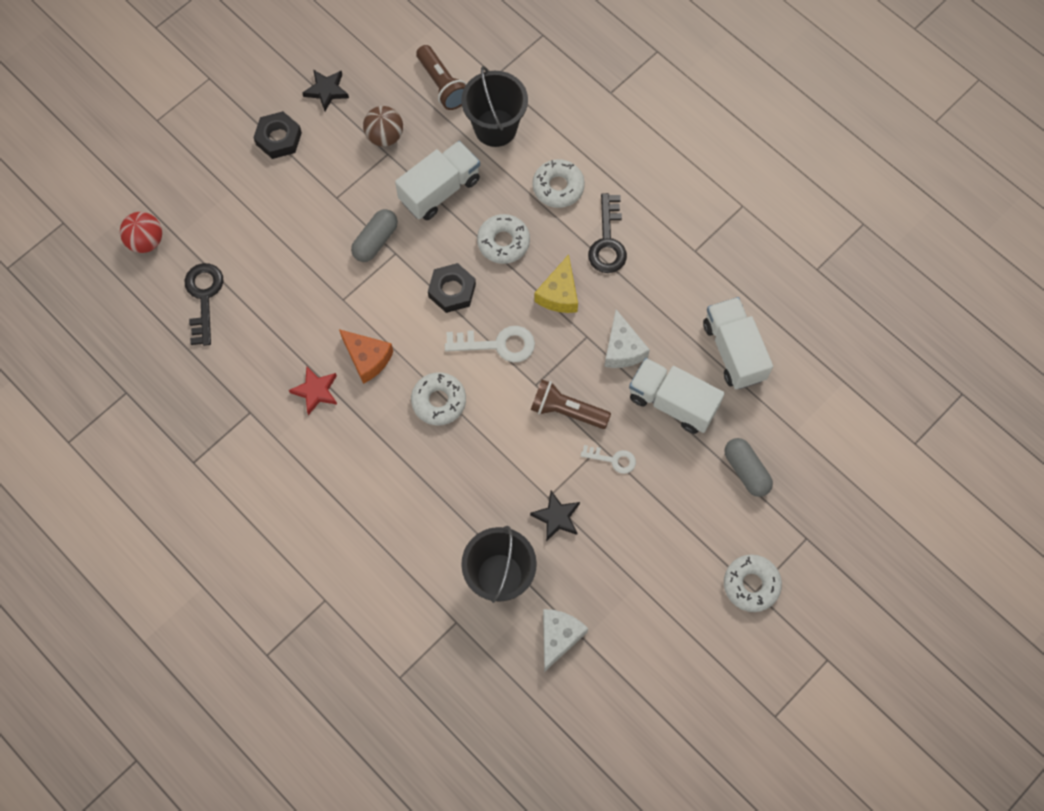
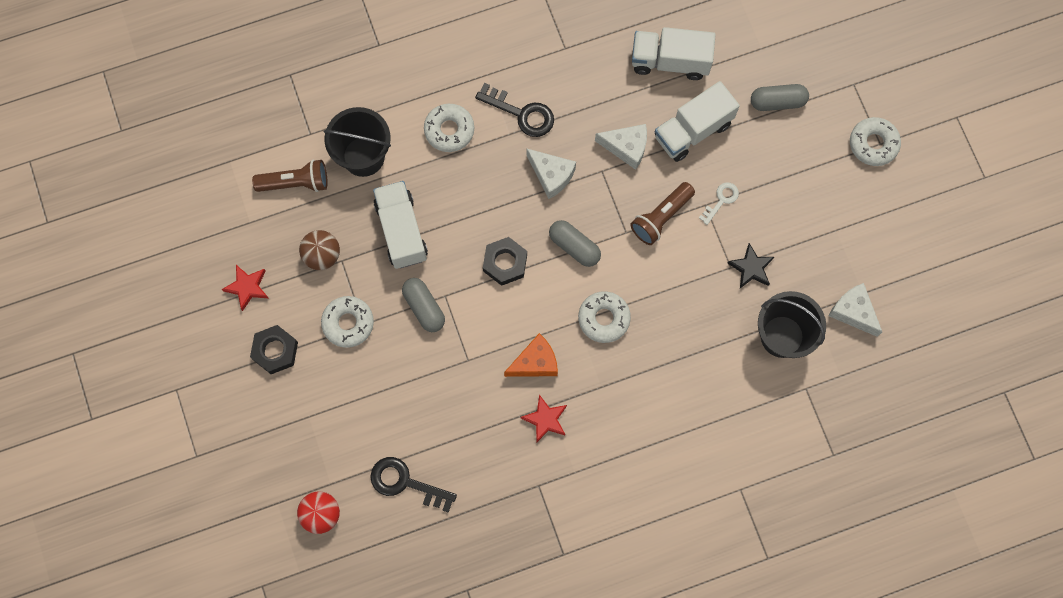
camera: 65 degrees left, 5 degrees up
black star [302,70,349,111] -> red star [222,265,268,311]
white key [445,326,535,362] -> grey capsule [549,220,601,267]
white donut [477,214,530,264] -> white donut moved to [321,296,374,348]
yellow cheese [534,254,578,313] -> white cheese [526,148,576,199]

